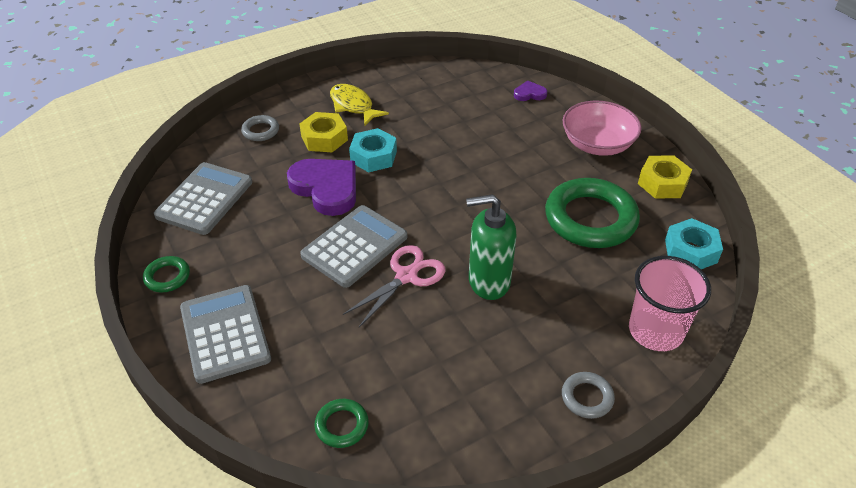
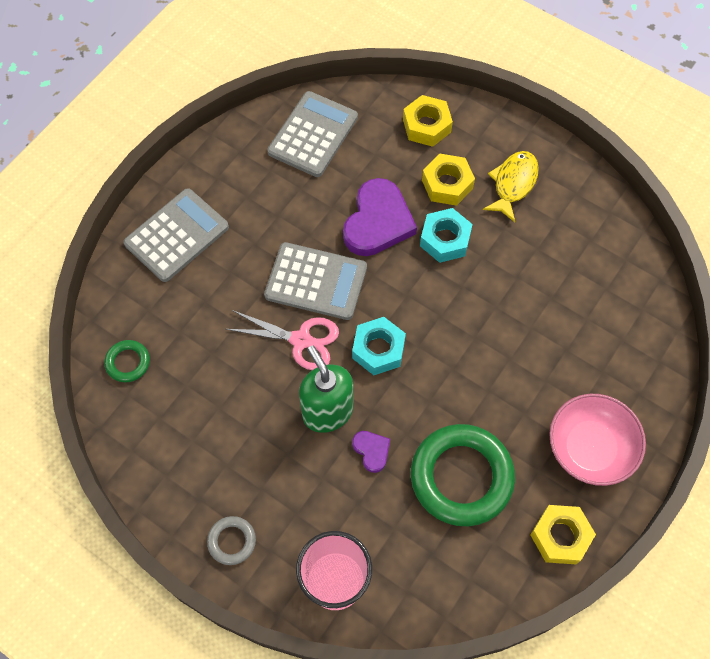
camera: 65 degrees right, 20 degrees up
green ring [143,256,190,292] -> none
grey calculator [154,162,252,235] -> grey calculator turned 60 degrees counterclockwise [267,91,358,177]
grey ring [241,115,279,141] -> yellow nut [403,95,453,147]
purple heart [514,81,547,101] -> purple heart moved to [352,431,390,473]
turquoise nut [665,218,723,269] -> turquoise nut moved to [352,317,406,375]

